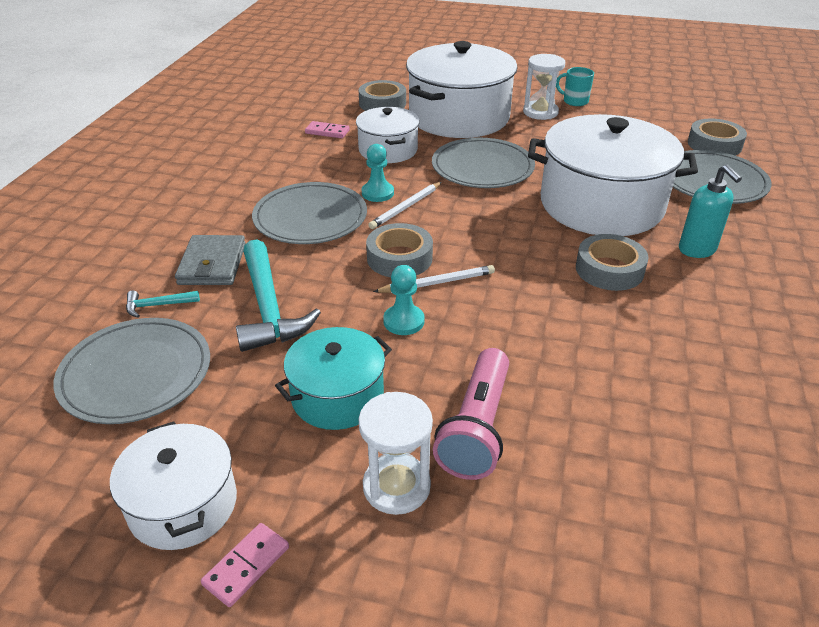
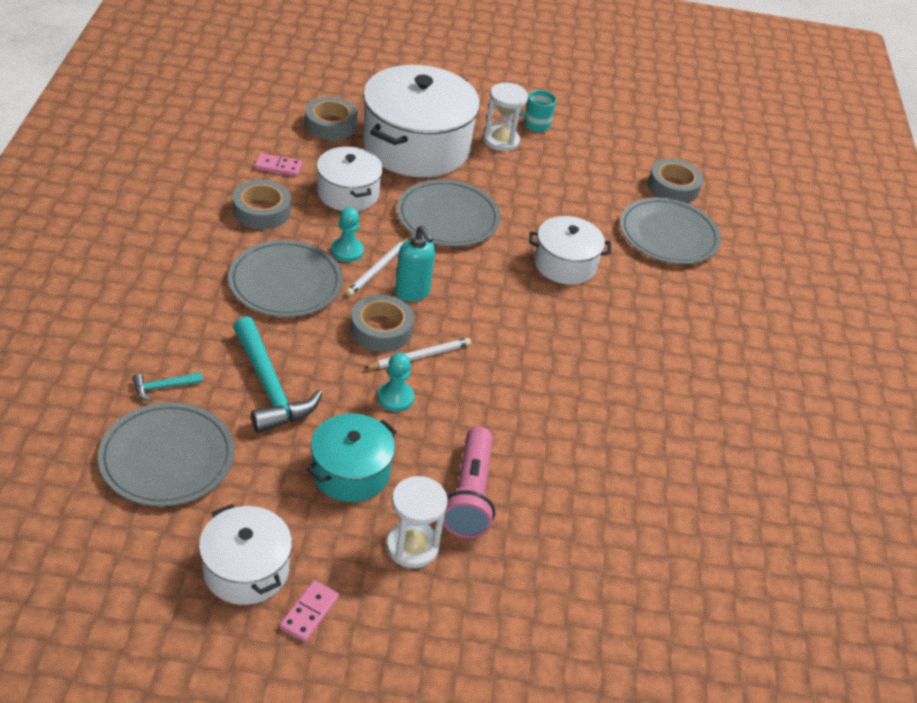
camera: 15 degrees left, 5 degrees up
grey wallet [175,235,246,285] -> none
white pot [528,114,698,236] -> white pot [529,216,611,285], size x0.54
grey tape [576,234,649,291] -> grey tape moved to [233,180,291,230]
turquoise soap dispenser [679,165,742,258] -> turquoise soap dispenser moved to [395,225,435,302]

